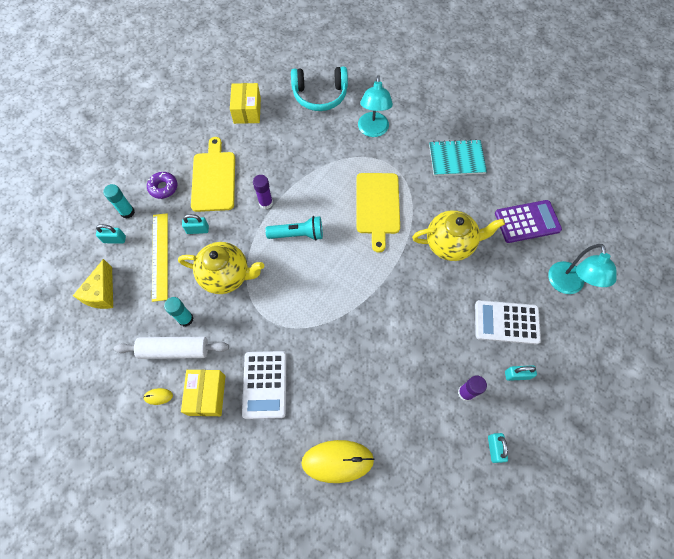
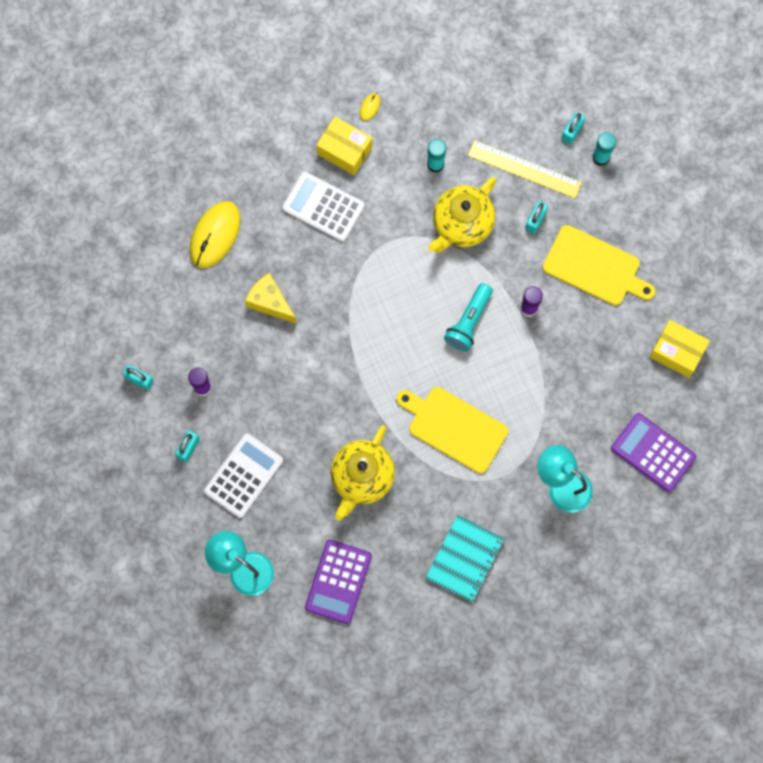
camera: 120 degrees right, 10 degrees up
yellow cheese [73,259,113,309] -> yellow cheese moved to [245,273,297,324]
white rolling pin [114,336,229,359] -> none
purple donut [147,172,178,199] -> none
turquoise headphones [291,66,348,111] -> purple calculator [611,413,696,492]

